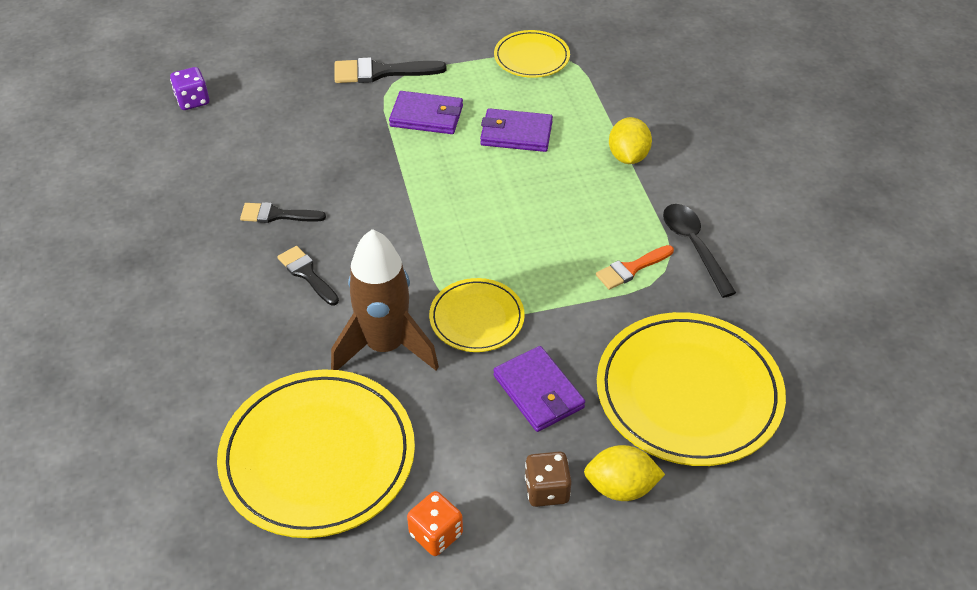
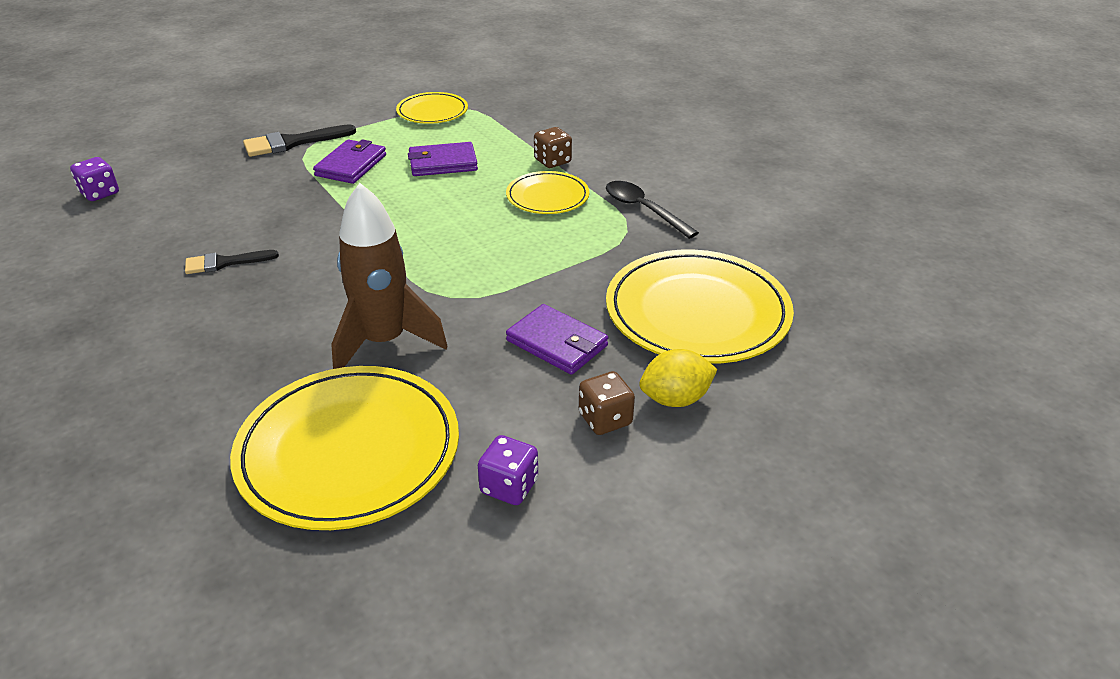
camera: 20 degrees left, 10 degrees down
black brush [277,246,339,305] -> none
purple wallet [389,91,463,134] -> purple wallet turned 60 degrees counterclockwise [313,139,386,184]
orange dice [407,491,463,556] -> purple dice [478,435,538,505]
yellow plate [429,278,525,352] -> yellow plate moved to [506,171,589,214]
orange brush [596,245,674,290] -> none
yellow lemon [609,117,652,164] -> brown dice [534,127,572,168]

